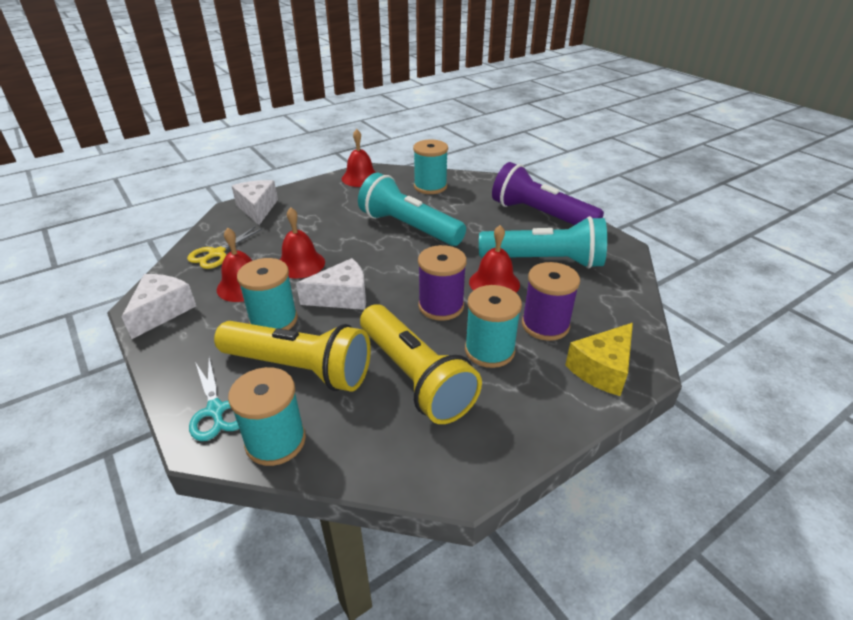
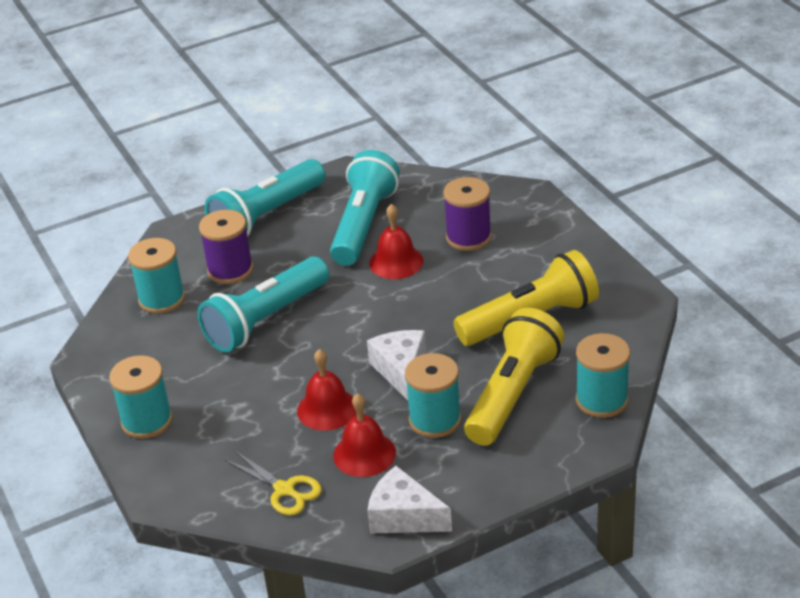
camera: 80 degrees left, 0 degrees up
turquoise scissors [189,358,239,441] -> none
white cheese [232,180,278,225] -> none
red bell [342,129,376,187] -> none
purple spool [418,245,467,321] -> purple spool moved to [199,210,253,284]
turquoise spool [465,285,522,368] -> turquoise spool moved to [109,355,173,439]
purple flashlight [492,162,604,225] -> turquoise flashlight [205,159,325,237]
yellow cheese [565,323,633,396] -> none

